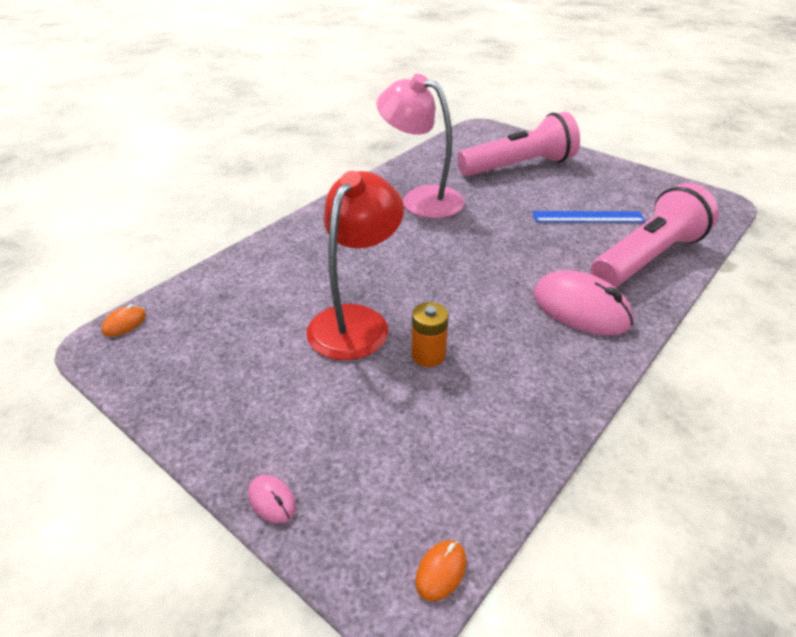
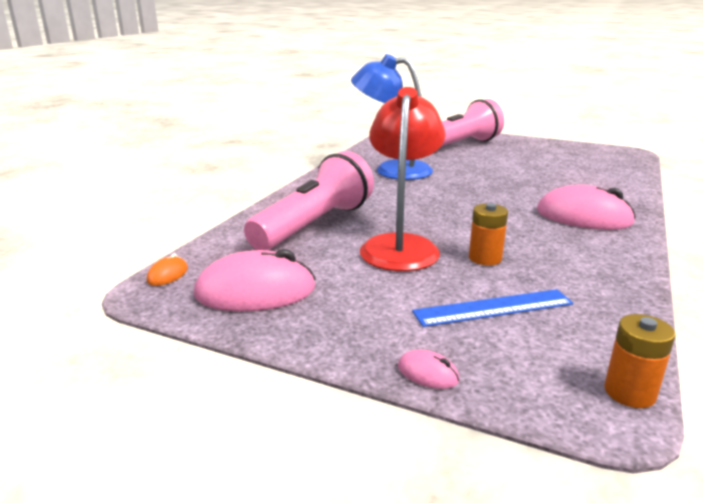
camera: 15 degrees left, 15 degrees down
pink lamp [376,74,465,218] -> blue lamp [351,54,433,180]
orange mouse [415,540,467,601] -> orange battery [605,314,676,408]
blue ruler [533,211,646,222] -> blue ruler moved to [412,289,573,327]
pink flashlight [591,183,719,287] -> pink flashlight moved to [244,151,374,250]
none -> pink mouse [194,249,316,312]

